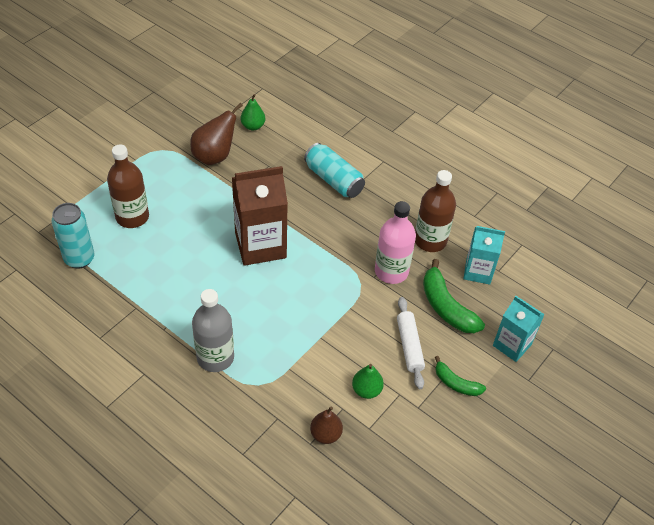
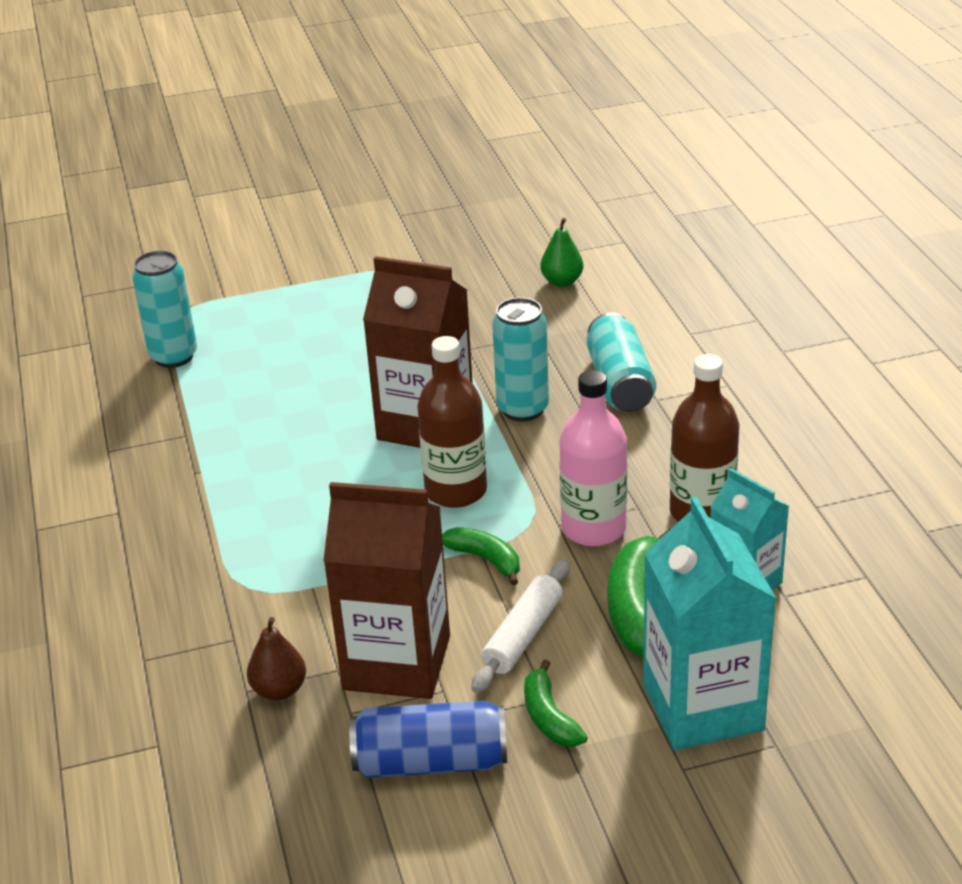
camera: 40 degrees right, 15 degrees down
brown bottle [107,144,149,228] -> brown bottle moved to [417,336,487,508]
brown pear [190,103,243,165] -> none
grey bottle [192,289,234,372] -> none
green pear [352,364,384,399] -> brown carton [323,482,450,699]
turquoise carton [493,296,545,362] -> turquoise carton [643,496,777,750], size x1.64
none -> blue can [349,701,507,778]
none -> green banana [442,527,520,585]
none -> turquoise can [492,297,549,421]

